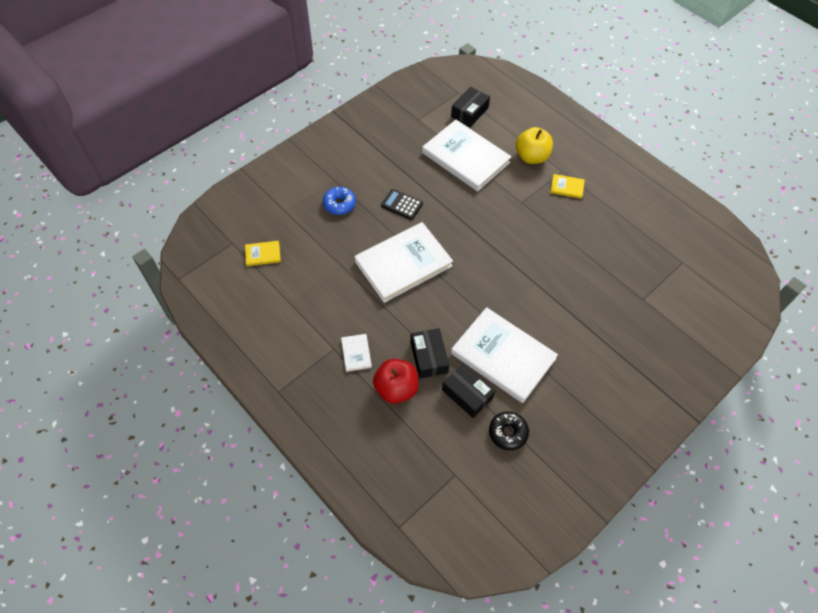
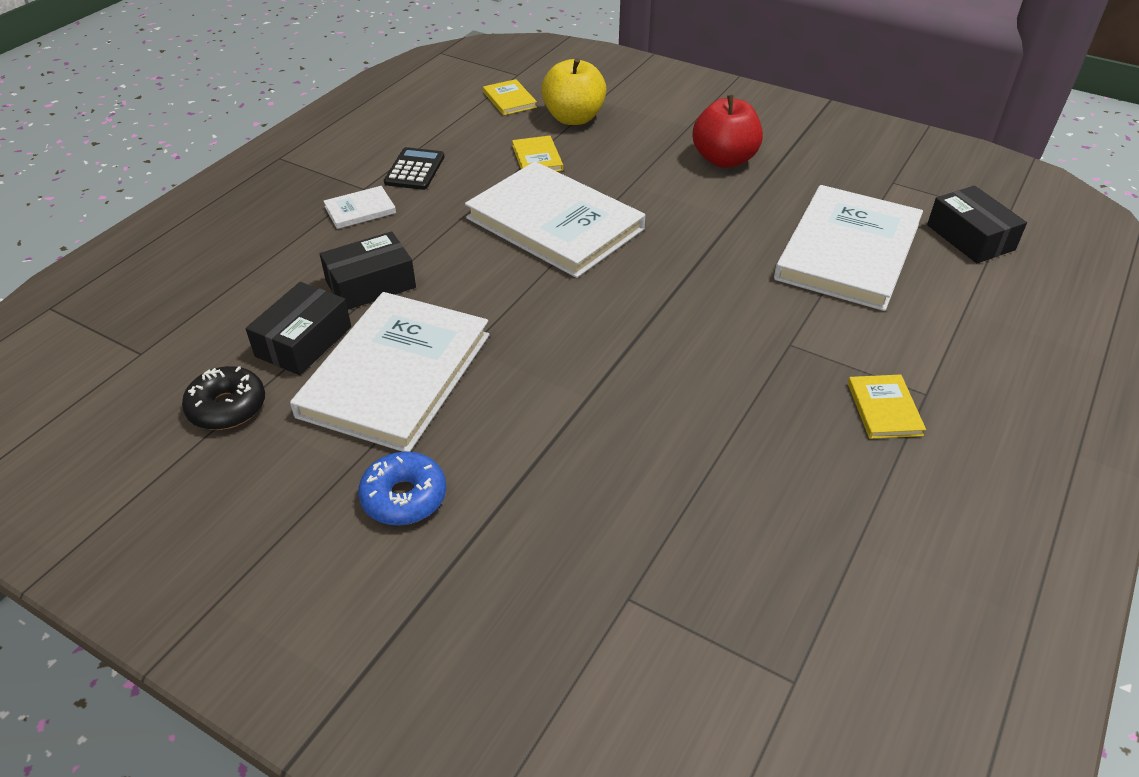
camera: 75 degrees right, 15 degrees down
blue donut [323,187,356,215] -> blue donut moved to [358,451,446,525]
red apple [373,359,419,404] -> red apple moved to [692,95,763,168]
black calculator [381,189,423,220] -> black calculator moved to [384,147,445,190]
black box [451,87,490,127] -> black box turned 45 degrees clockwise [927,186,1027,263]
yellow apple [516,127,553,164] -> yellow apple moved to [541,58,607,125]
none -> yellow book [512,136,563,171]

